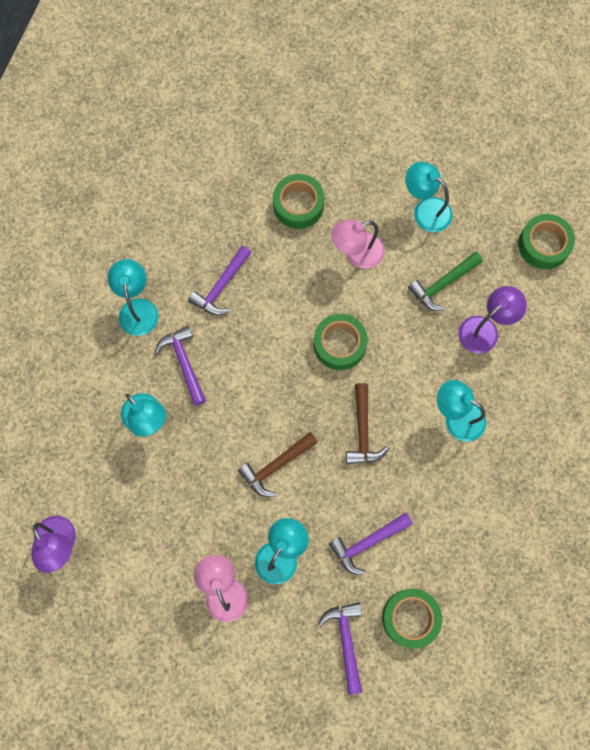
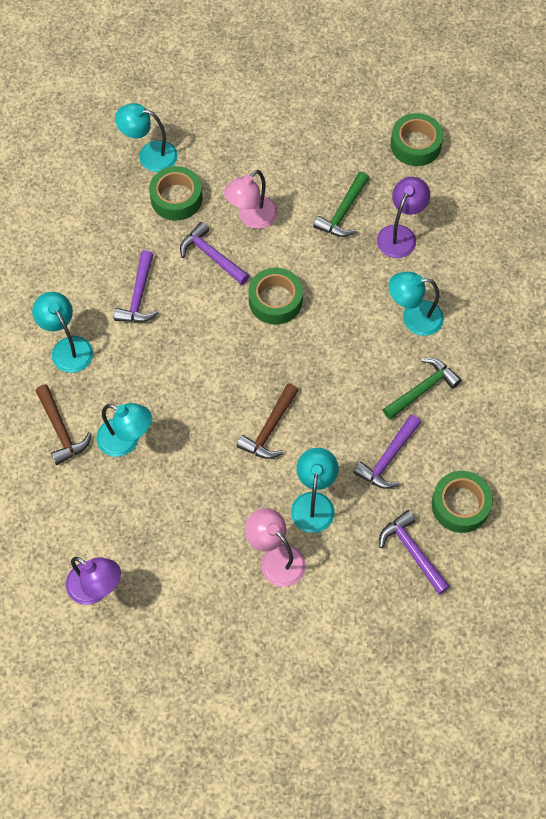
camera: 25 degrees left, 10 degrees down
purple hammer [154,326,206,406] -> purple hammer moved to [180,222,249,285]
brown hammer [346,383,389,464] -> brown hammer moved to [36,385,92,465]
turquoise lamp [405,162,452,232] -> turquoise lamp moved to [115,103,178,172]
none -> green hammer [383,358,461,420]

